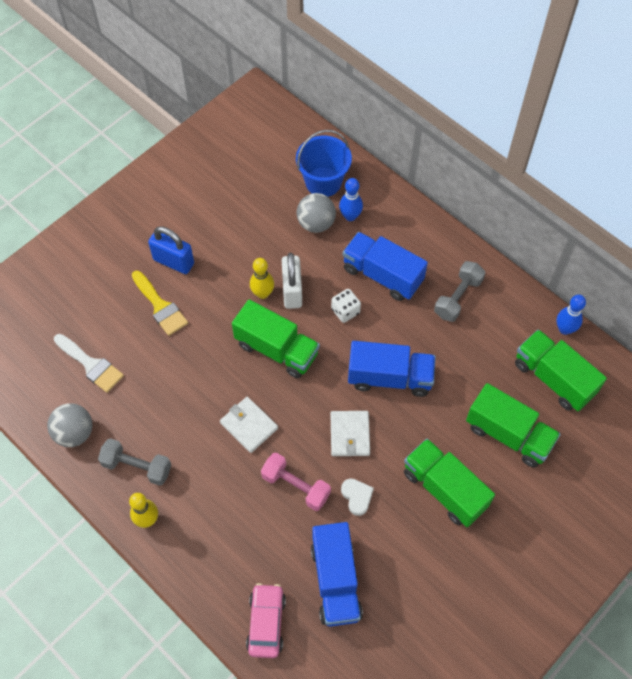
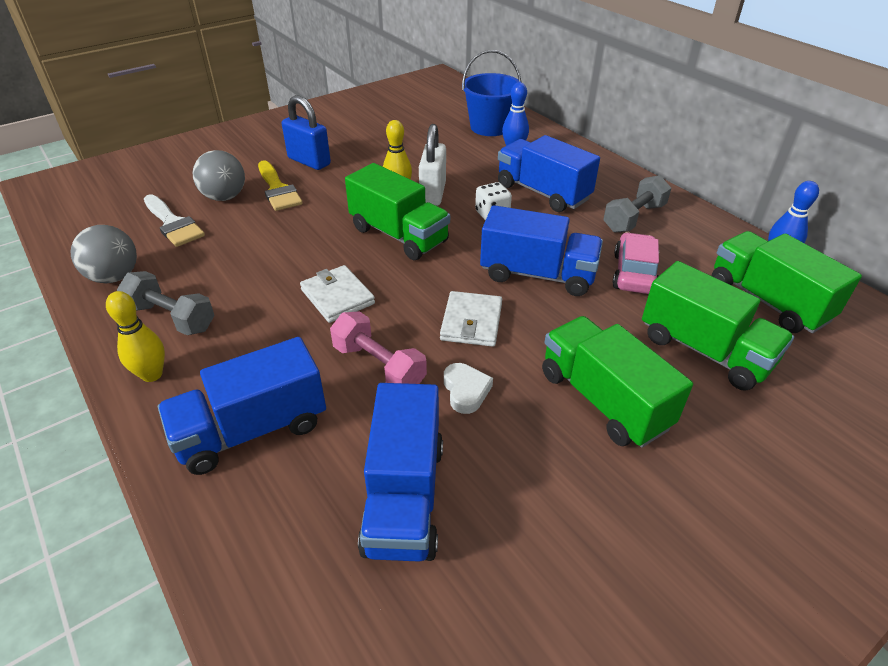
camera: 10 degrees right, 20 degrees down
pink car [246,583,286,658] -> pink car moved to [612,232,659,294]
grey ball [297,193,336,233] -> grey ball moved to [193,150,245,201]
none -> blue truck [158,337,326,475]

